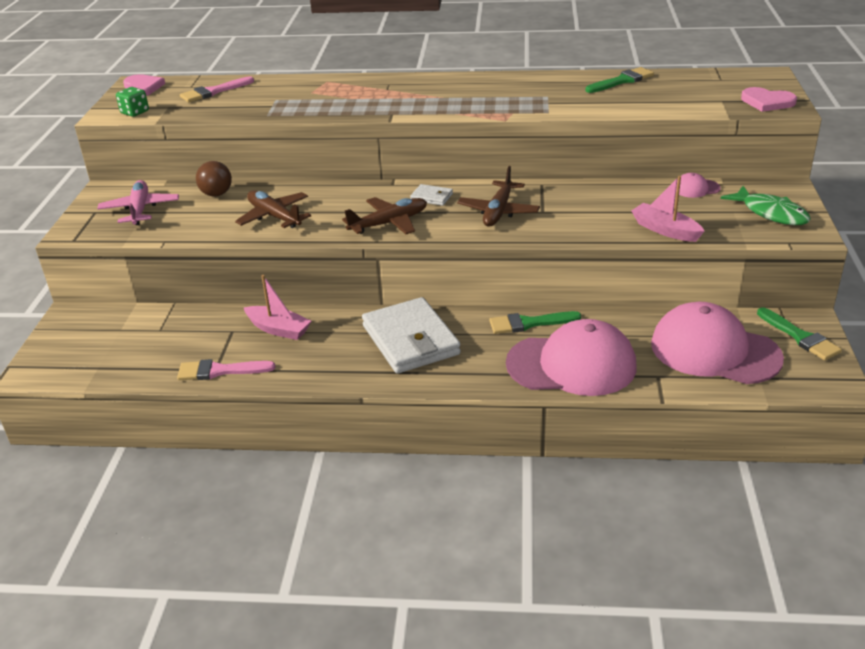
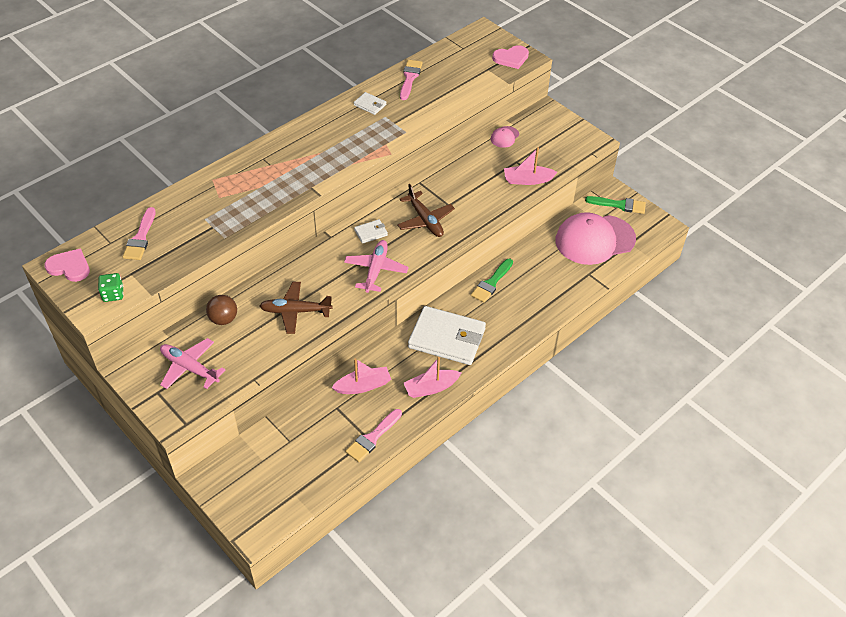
camera: 50 degrees left, 15 degrees up
brown plane [342,197,427,234] -> pink plane [344,240,409,293]
pink cap [506,319,636,396] -> none
green brush [586,67,654,93] -> pink brush [400,60,423,100]
green fish [721,186,811,225] -> none
none -> white wallet [354,92,386,115]
none -> pink boat [404,357,461,398]

